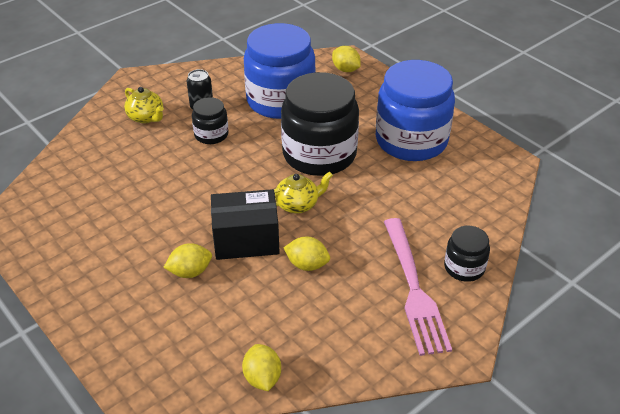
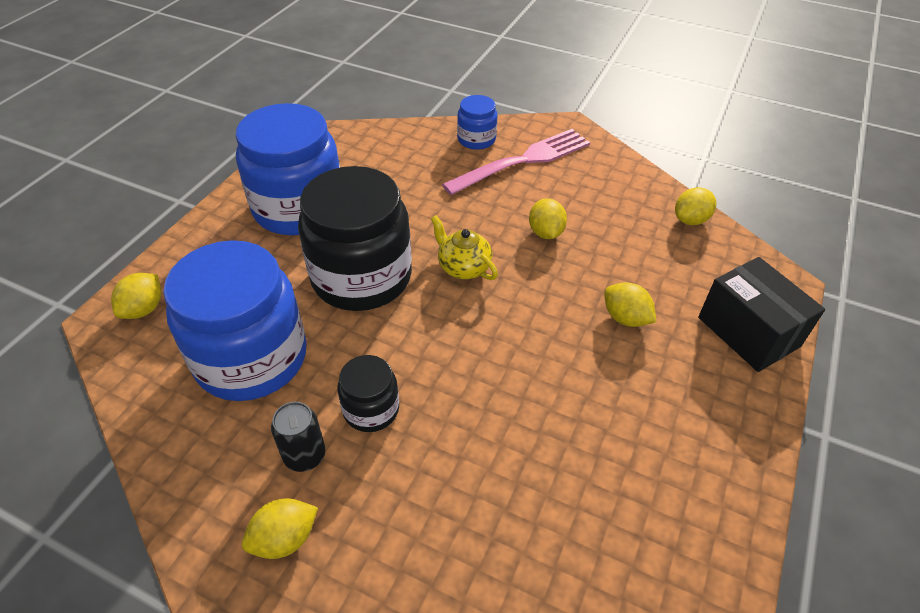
camera: 115 degrees left, 5 degrees up
yellow teapot [124,87,164,124] -> none
black box [211,189,280,260] -> black box moved to [698,257,825,372]
black jar [444,226,490,282] -> blue jar [457,95,497,150]
none -> yellow lemon [242,498,318,559]

